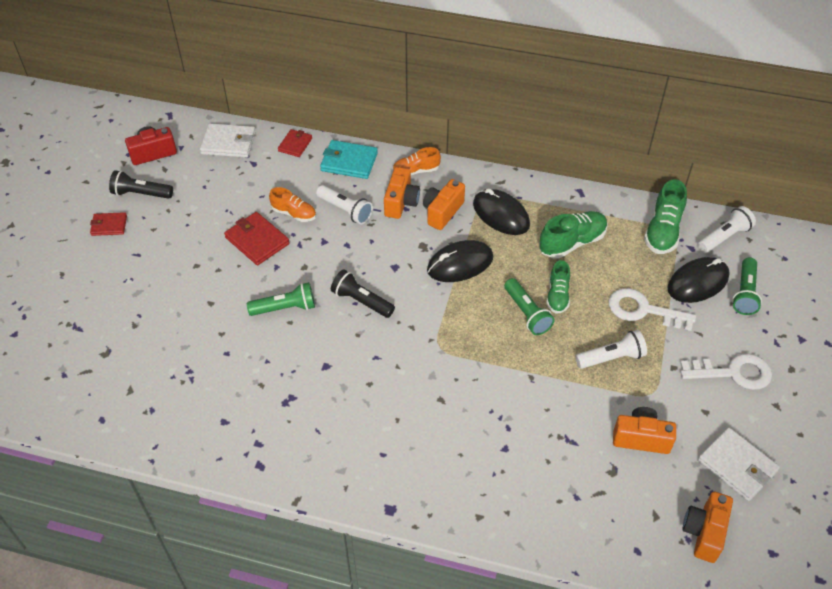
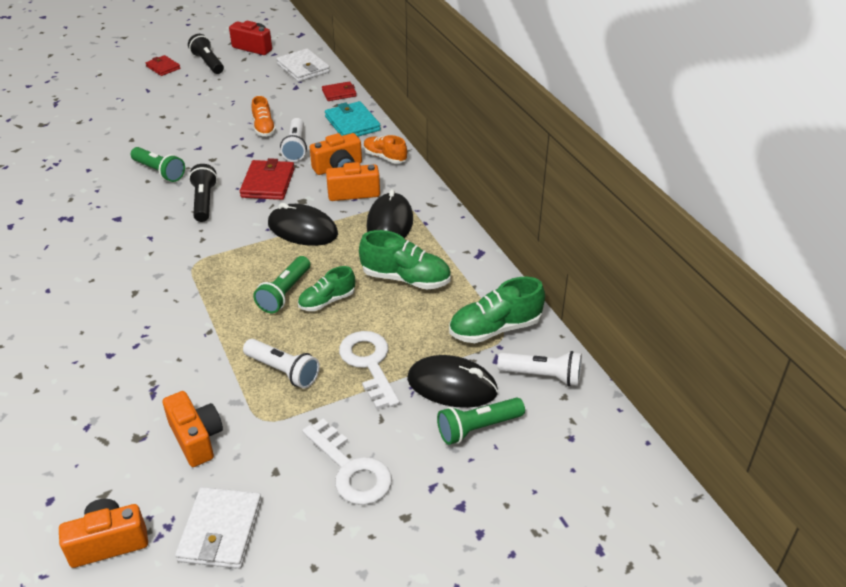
camera: 50 degrees right, 10 degrees down
red wallet [224,212,290,265] -> red wallet moved to [240,158,295,200]

